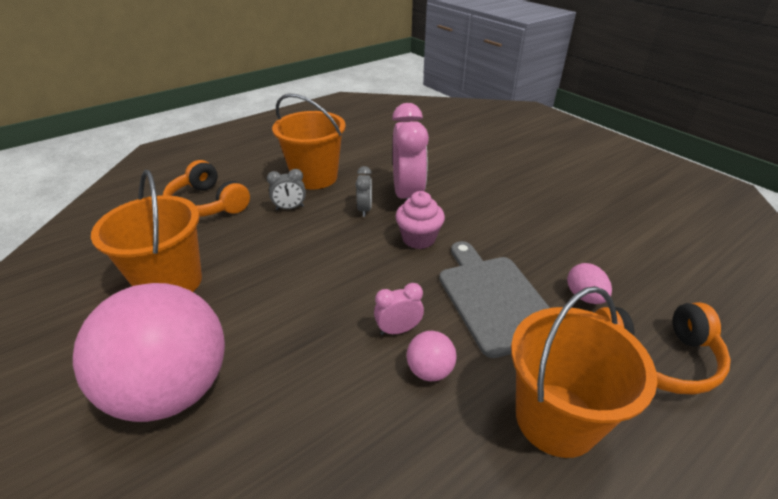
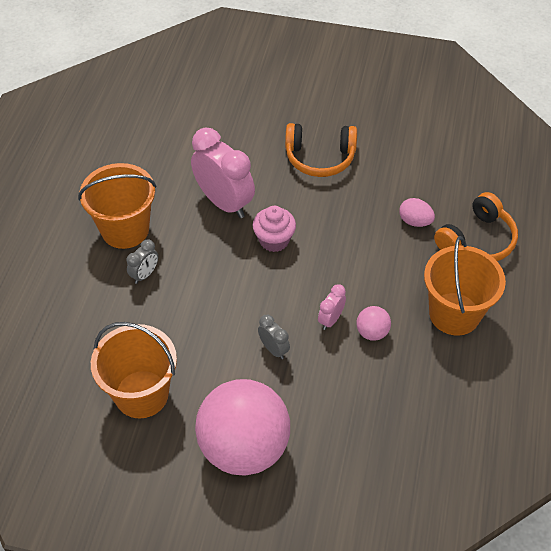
camera: 40 degrees left, 15 degrees up
orange headphones [162,160,250,217] -> orange headphones moved to [285,123,357,177]
grey clock [355,166,372,217] -> grey clock moved to [258,315,290,359]
grey cutting board [439,241,550,358] -> none

